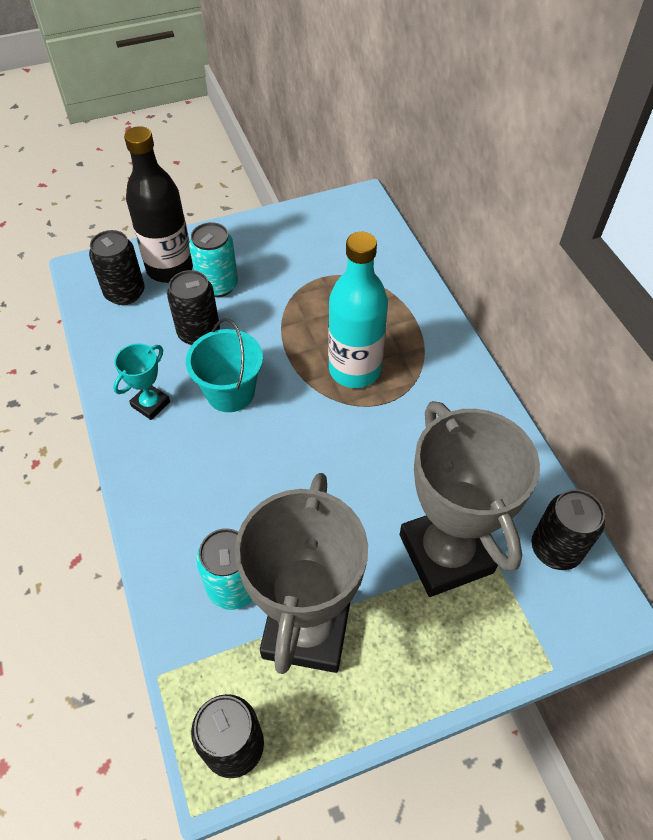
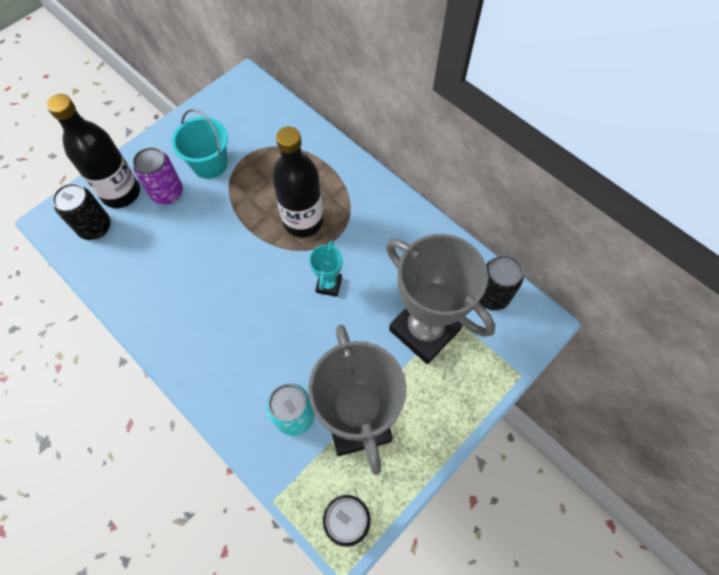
camera: 25 degrees left, 10 degrees up
turquoise trophy [113,343,170,420] -> turquoise trophy moved to [309,240,343,297]
black can [167,270,220,345] -> none
turquoise bucket [186,318,263,412] -> turquoise bucket moved to [172,109,228,179]
turquoise can [189,222,238,297] -> purple can [133,147,183,204]
turquoise bottle [328,232,388,388] -> black bottle [272,127,324,238]

